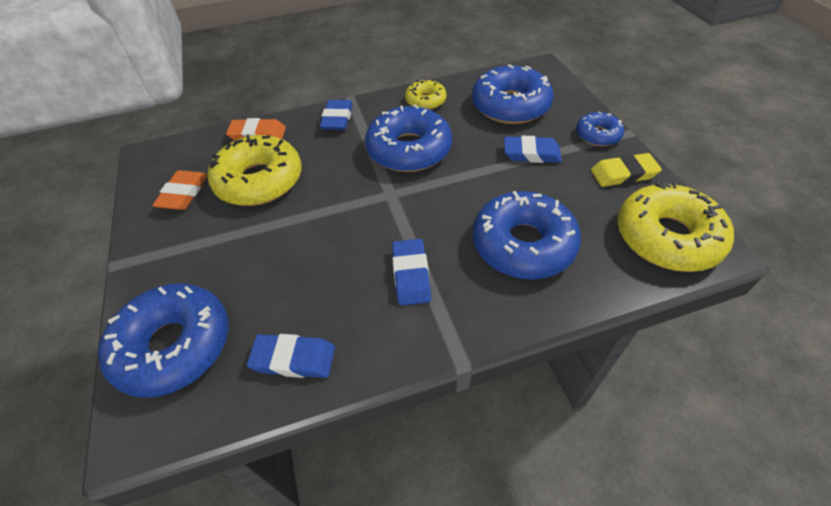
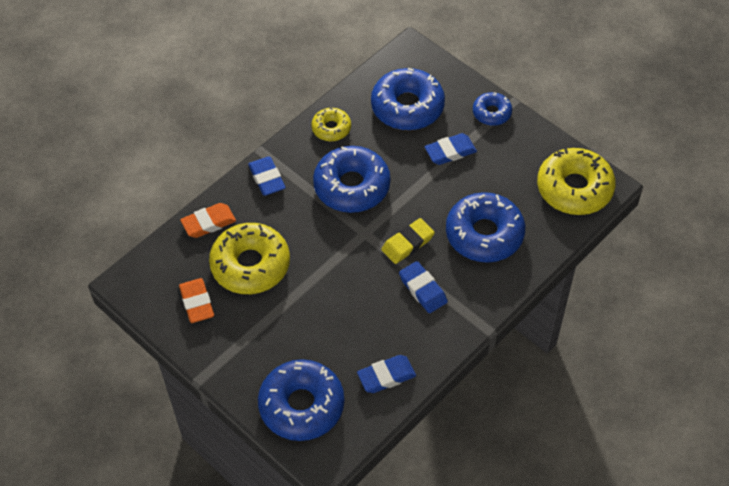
camera: 30 degrees left, 5 degrees up
yellow eraser [591,153,662,187] -> yellow eraser moved to [381,218,435,264]

